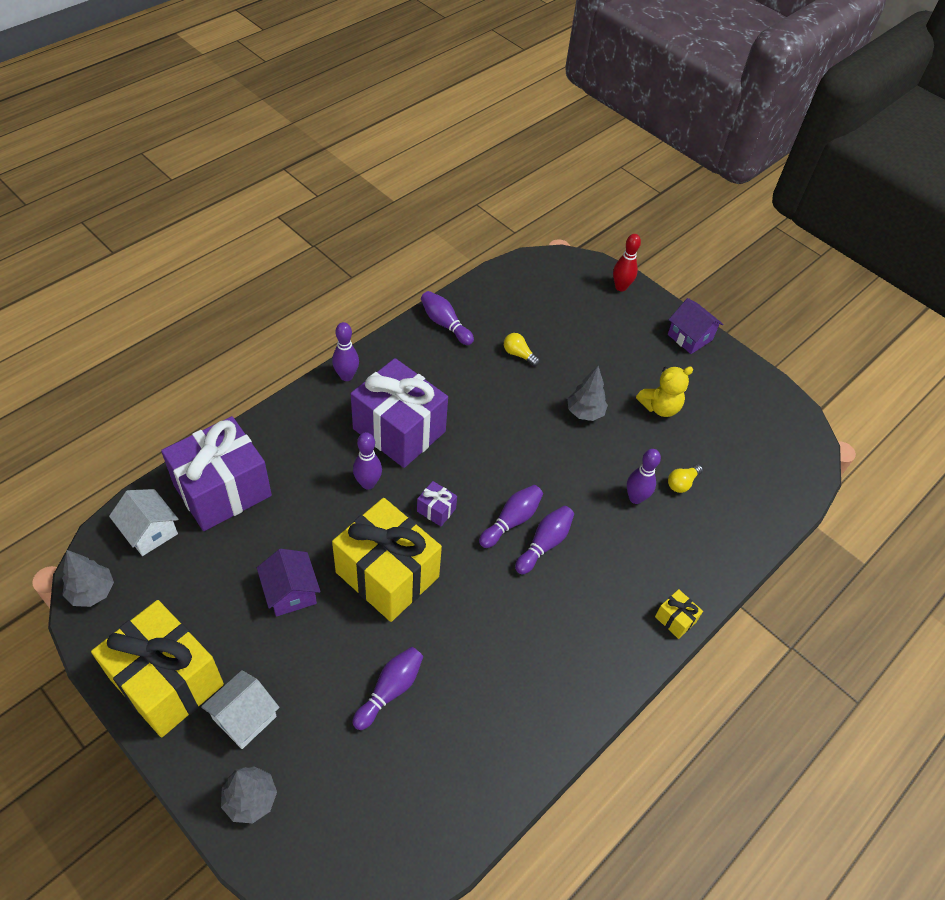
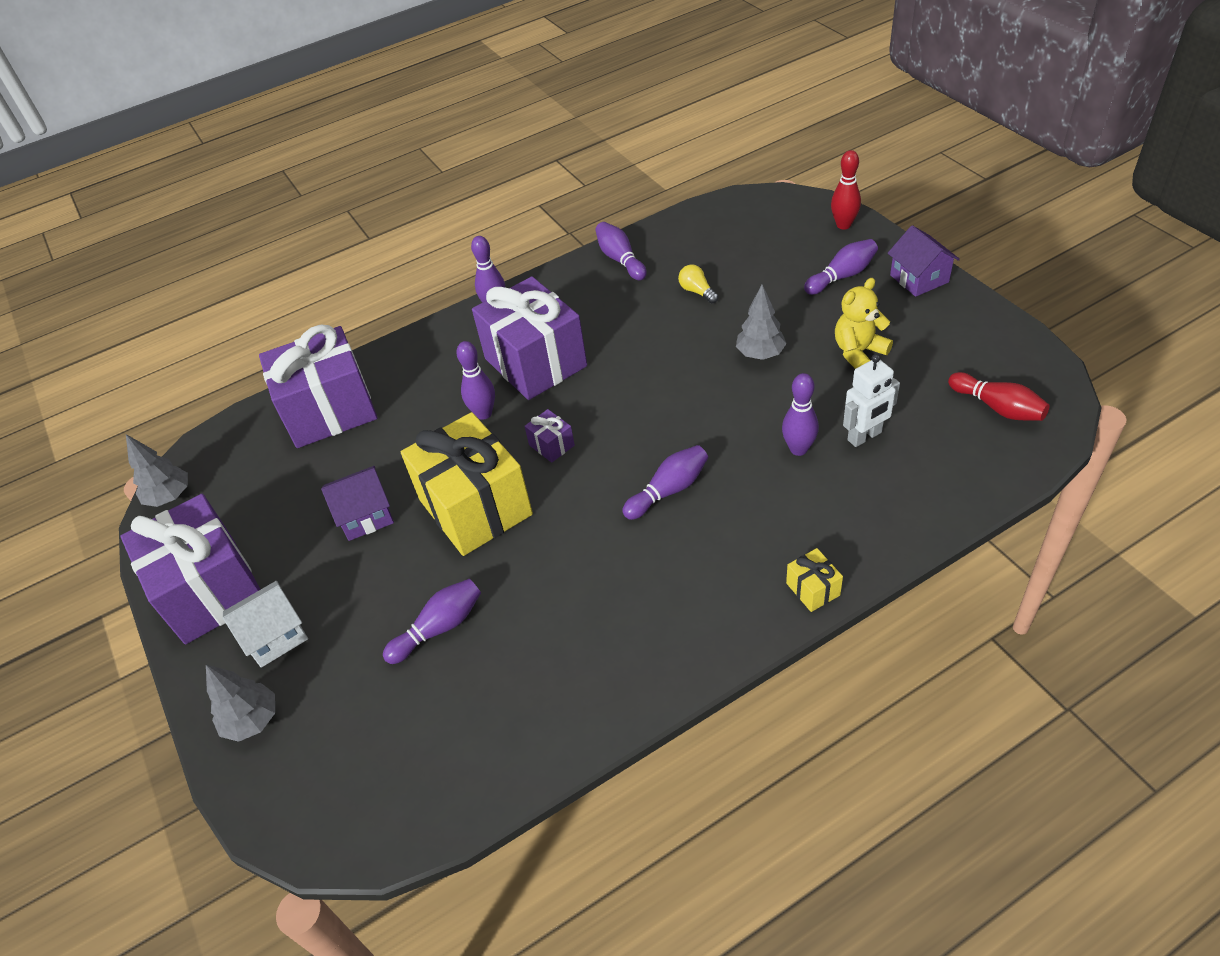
camera: 25 degrees right, 5 degrees down
yellow gift [91,600,224,738] -> purple gift [121,494,261,644]
white house [109,489,178,556] -> none
purple house [257,549,321,617] -> purple house turned 75 degrees clockwise [321,466,394,541]
purple bowling pin [479,485,543,548] -> purple bowling pin moved to [804,239,878,295]
yellow teddy bear [636,366,694,417] -> yellow teddy bear turned 150 degrees clockwise [835,278,893,369]
yellow light bulb [668,464,703,493] -> white robot [843,354,900,447]
none -> red bowling pin [948,372,1050,421]

